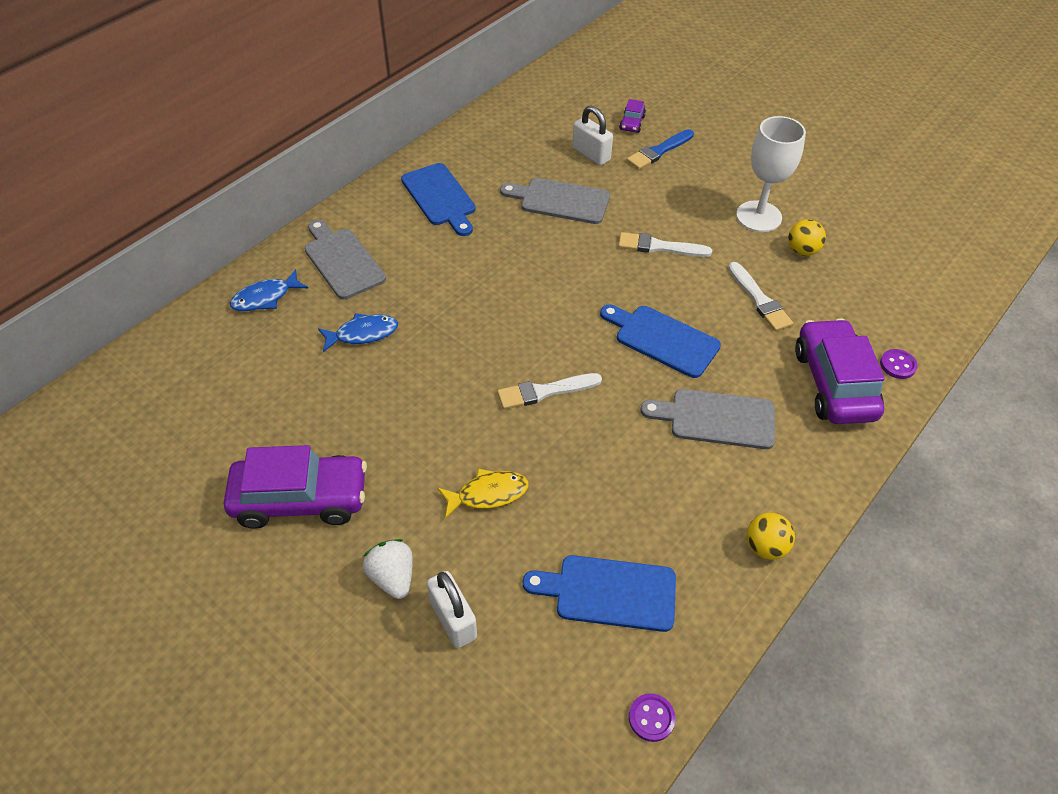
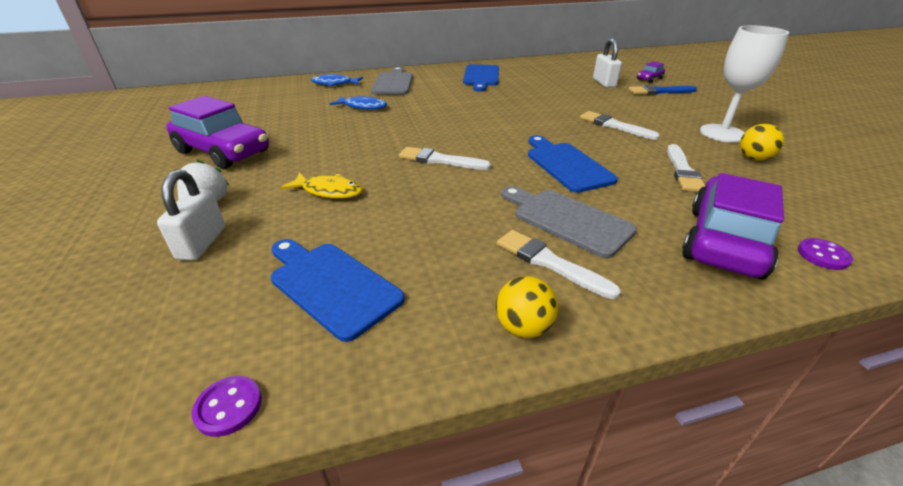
camera: 35 degrees right, 15 degrees down
grey cutting board [500,178,610,224] -> none
none -> white brush [497,230,621,299]

